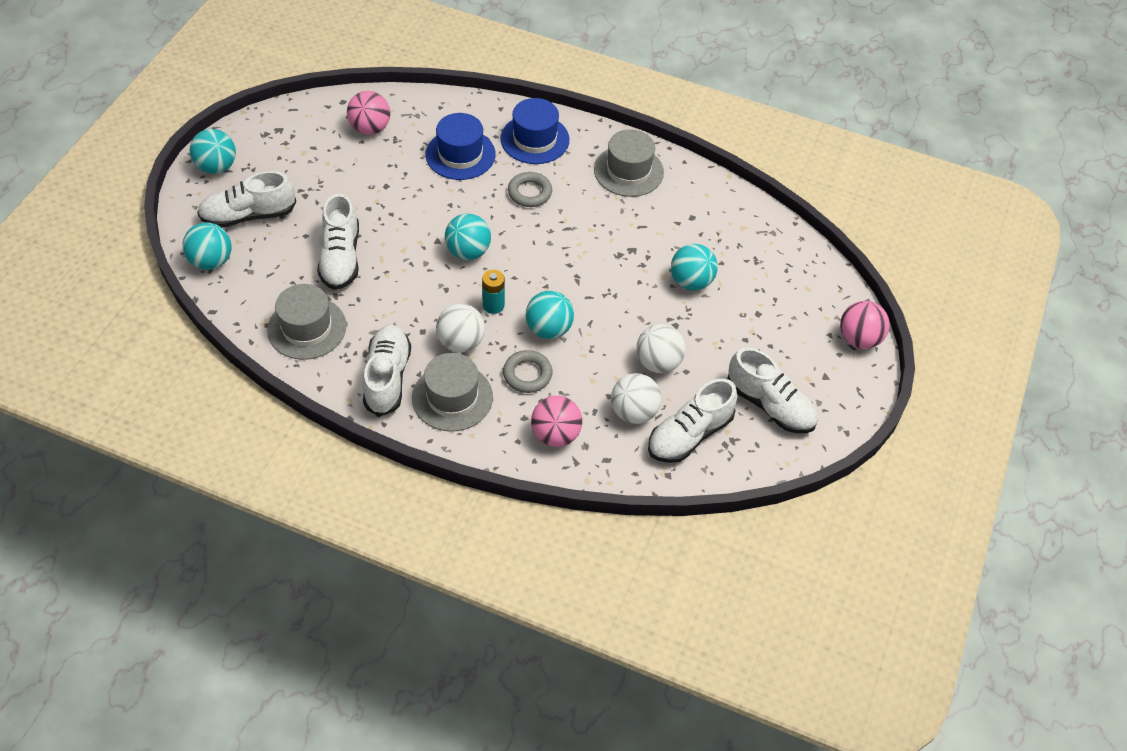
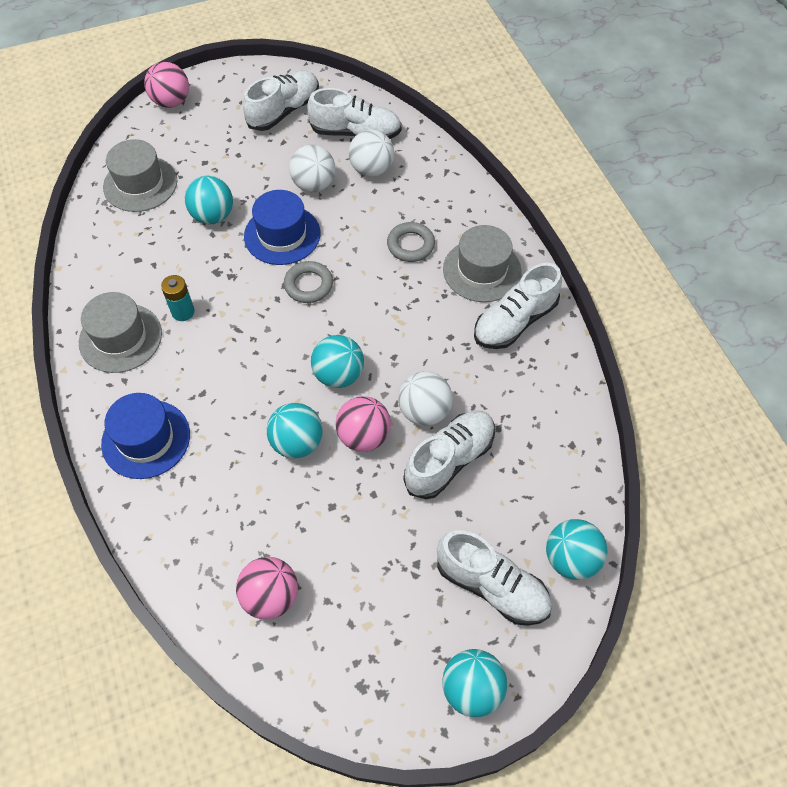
camera: 130 degrees left, 5 degrees up
grey hat [267,284,346,360] -> grey hat moved to [103,139,177,212]
blue hat [426,113,496,180] -> blue hat moved to [244,190,320,265]
white ball [436,304,485,353] -> white ball moved to [398,371,453,426]
turquoise battery [482,270,505,314] -> turquoise battery moved to [161,275,195,321]
grey ring [508,172,552,207] -> grey ring moved to [284,261,333,303]
turquoise ball [526,291,574,339] -> turquoise ball moved to [266,403,323,459]
pink ball [531,396,582,447] -> pink ball moved to [335,396,391,452]
white shoe [728,348,818,433] -> white shoe turned 45 degrees clockwise [243,71,319,131]

